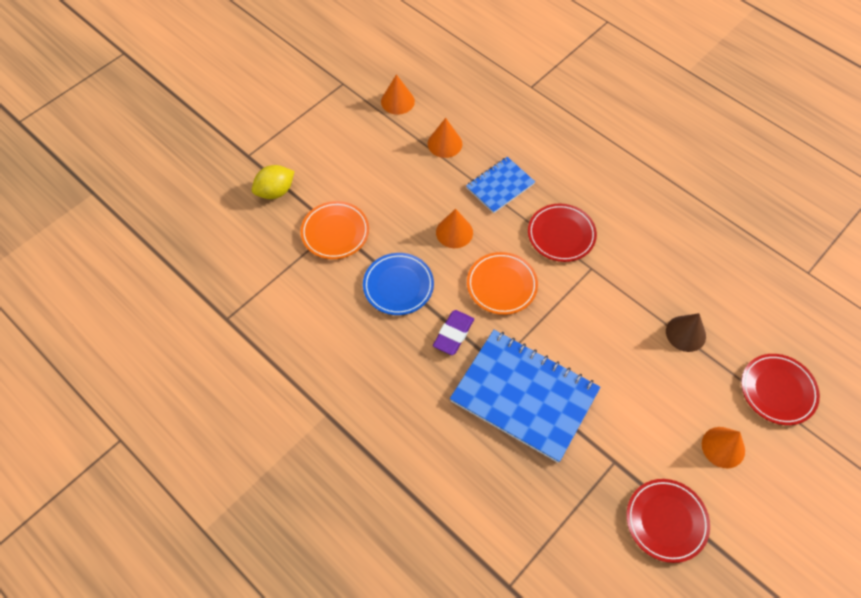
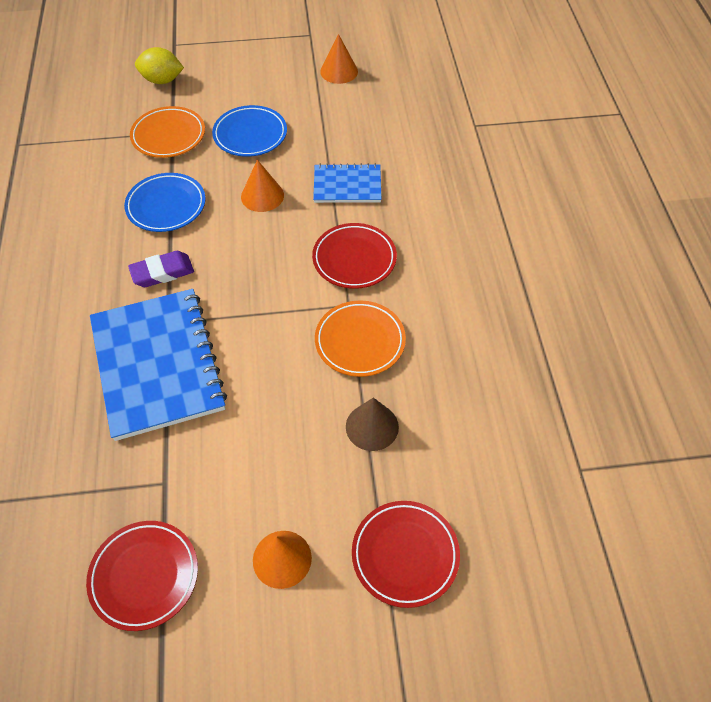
camera: 40 degrees right, 5 degrees down
orange cone [428,118,462,158] -> none
orange plate [467,252,538,315] -> orange plate moved to [315,301,406,377]
none -> blue plate [212,105,287,157]

